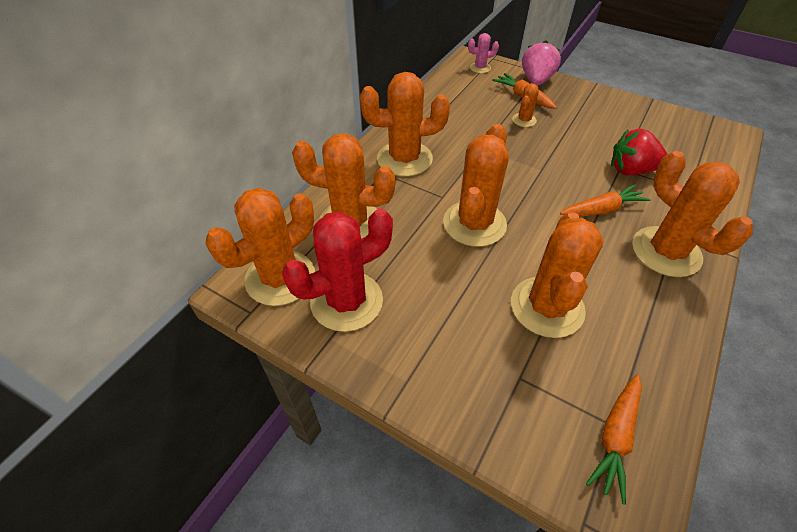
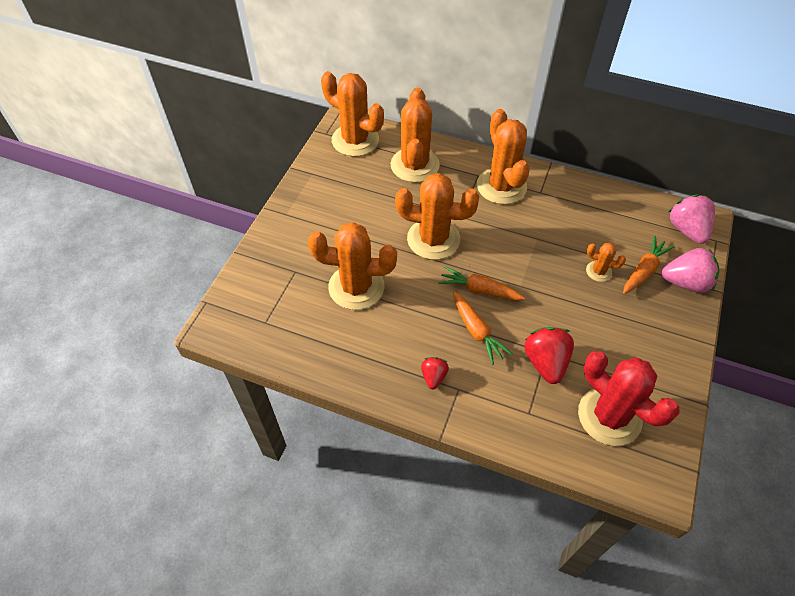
camera: 80 degrees right, 5 degrees up
red cactus [282,209,393,332] -> red cactus moved to [578,351,679,446]
pink cactus [468,33,499,73] -> pink strawberry [669,194,715,244]
orange carrot [586,375,642,505] -> orange carrot moved to [438,266,525,300]
orange cactus [632,151,753,277] -> red strawberry [421,357,449,389]

